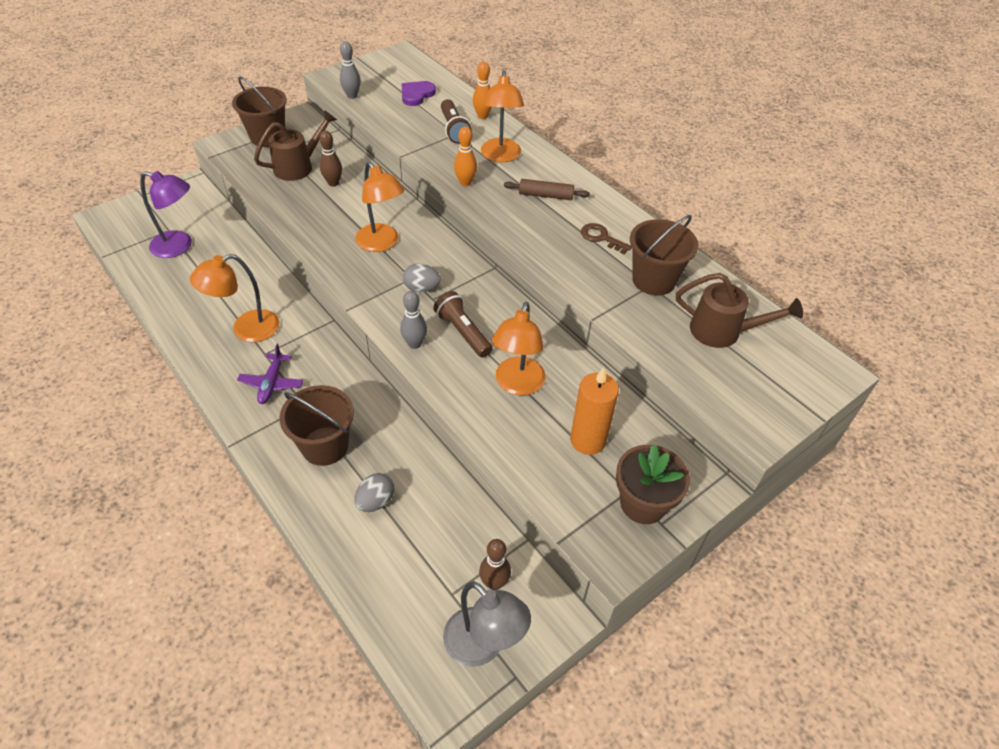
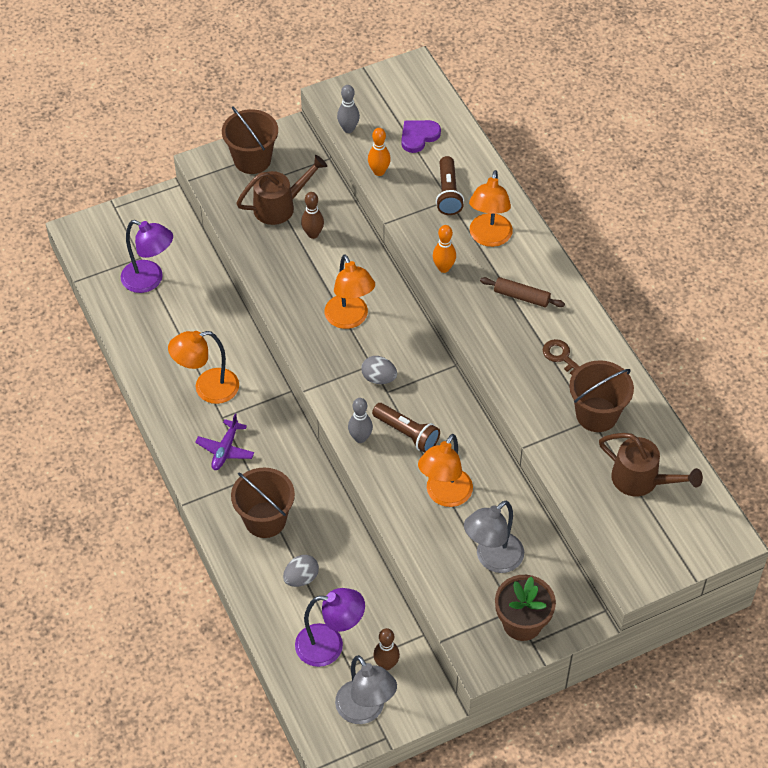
camera: 15 degrees right, 5 degrees up
brown flashlight [433,291,493,358] -> brown flashlight turned 150 degrees clockwise [372,403,440,453]
orange bowling pin [473,62,492,119] -> orange bowling pin moved to [368,128,391,176]
orange candle [570,367,619,455] -> grey lamp [464,501,524,573]
none -> purple lamp [295,588,365,667]

